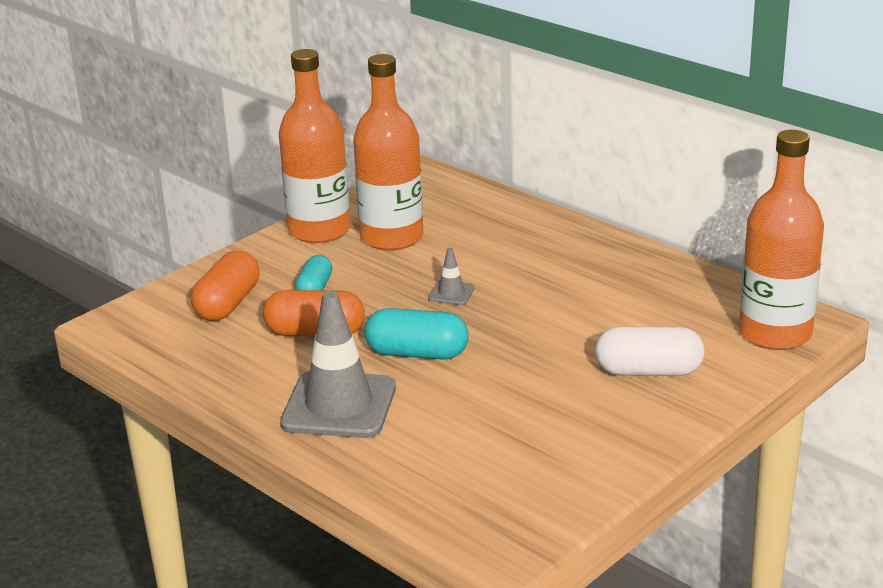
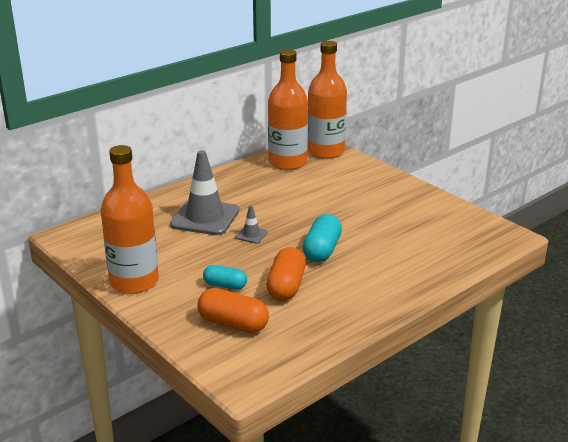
camera: 85 degrees left, 0 degrees up
grey traffic cone [280,291,396,438] -> grey traffic cone moved to [170,150,239,235]
orange bottle [353,54,423,251] -> orange bottle moved to [268,49,308,170]
white capsule [595,327,705,376] -> none

